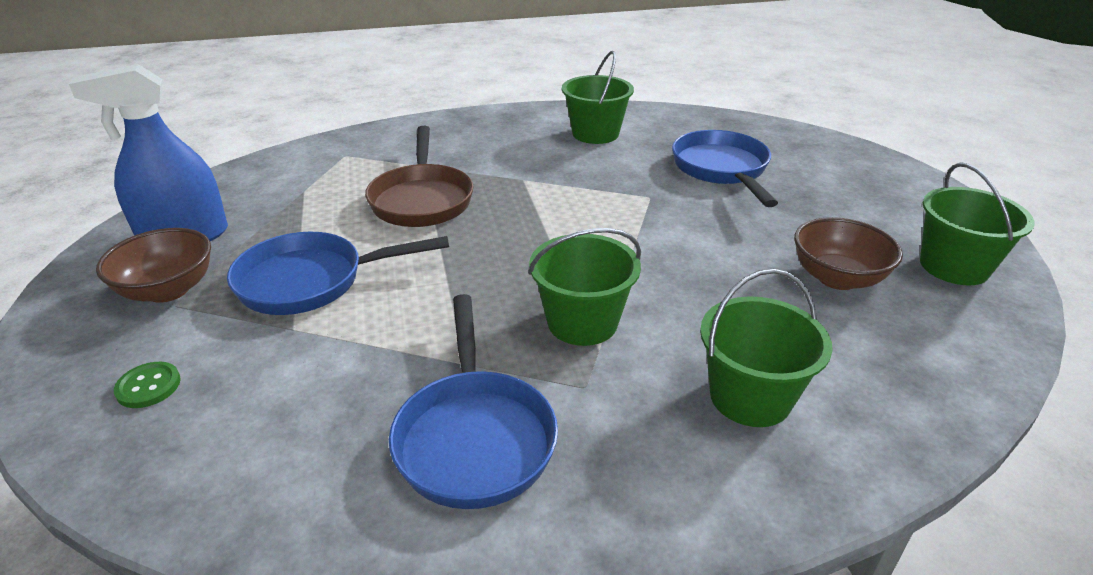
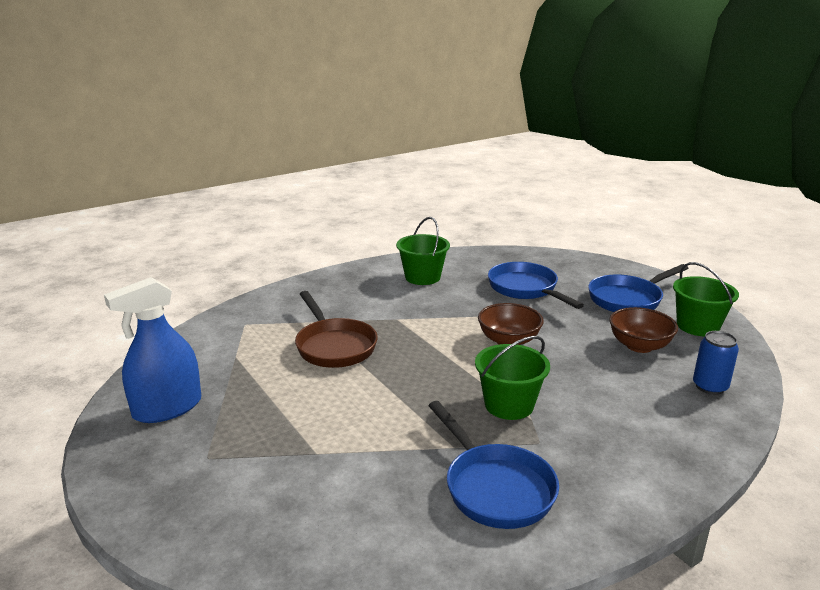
camera: 20 degrees left, 10 degrees down
brown bowl [96,228,211,303] -> brown bowl moved to [478,303,544,345]
green button [114,362,181,408] -> none
blue pan [227,232,449,315] -> blue pan moved to [588,264,688,312]
green bucket [700,269,833,427] -> none
none -> blue can [693,331,739,395]

